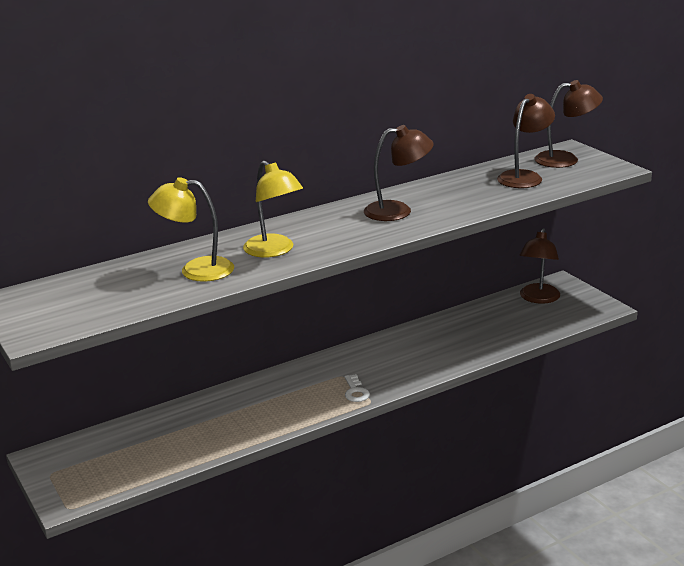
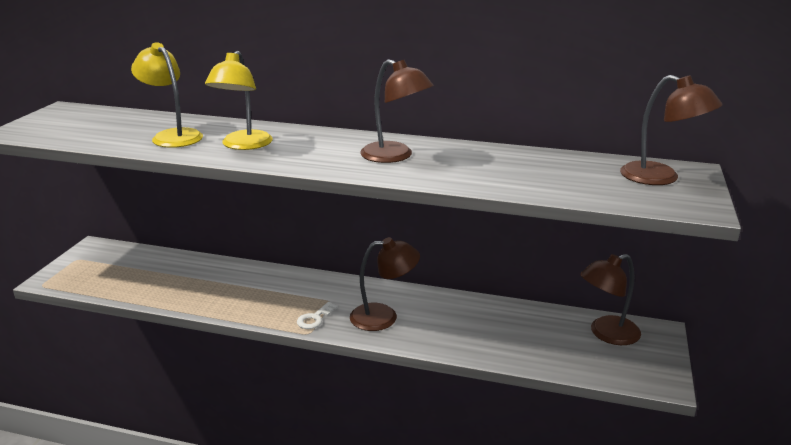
camera: 45 degrees right, 0 degrees up
brown lamp [497,94,555,188] -> brown lamp moved to [350,237,420,331]

